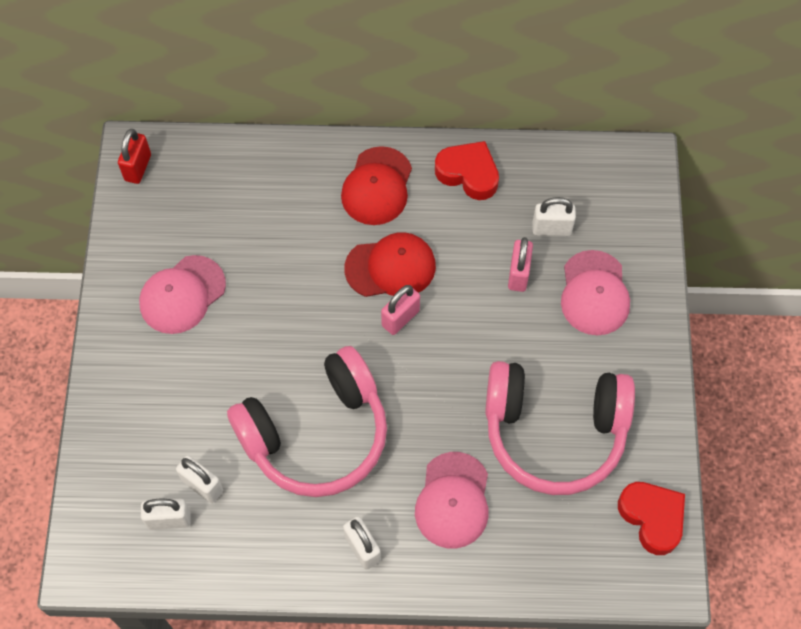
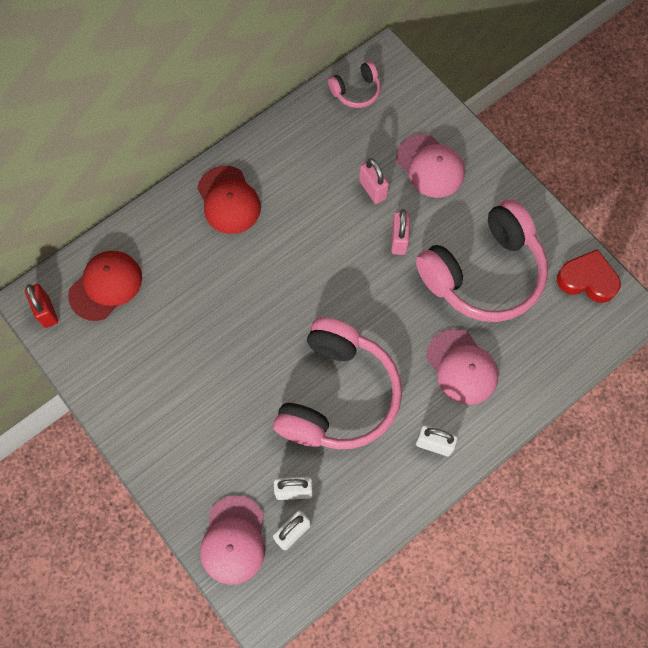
camera: 40 degrees left, 5 degrees up
pink cap [139,255,226,334] -> pink cap moved to [200,495,265,585]
red cap [344,232,436,297] -> red cap moved to [68,251,142,321]
pink padlock [381,285,420,335] -> pink padlock moved to [391,209,410,255]
red heart [435,141,499,200] -> none
white padlock [532,197,576,236] -> none
none -> pink headphones [328,61,381,108]

